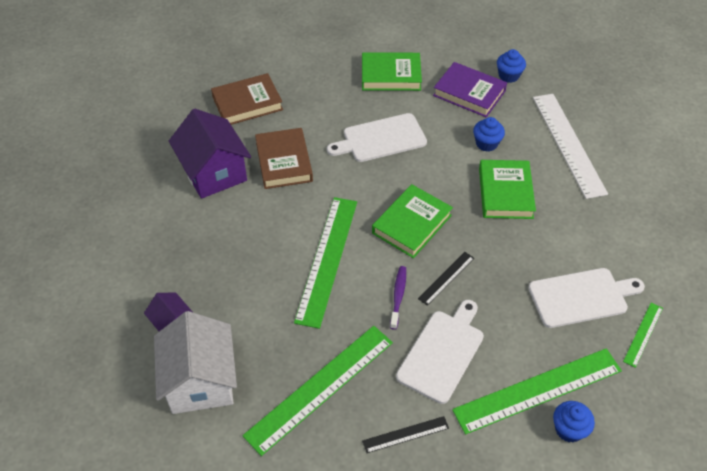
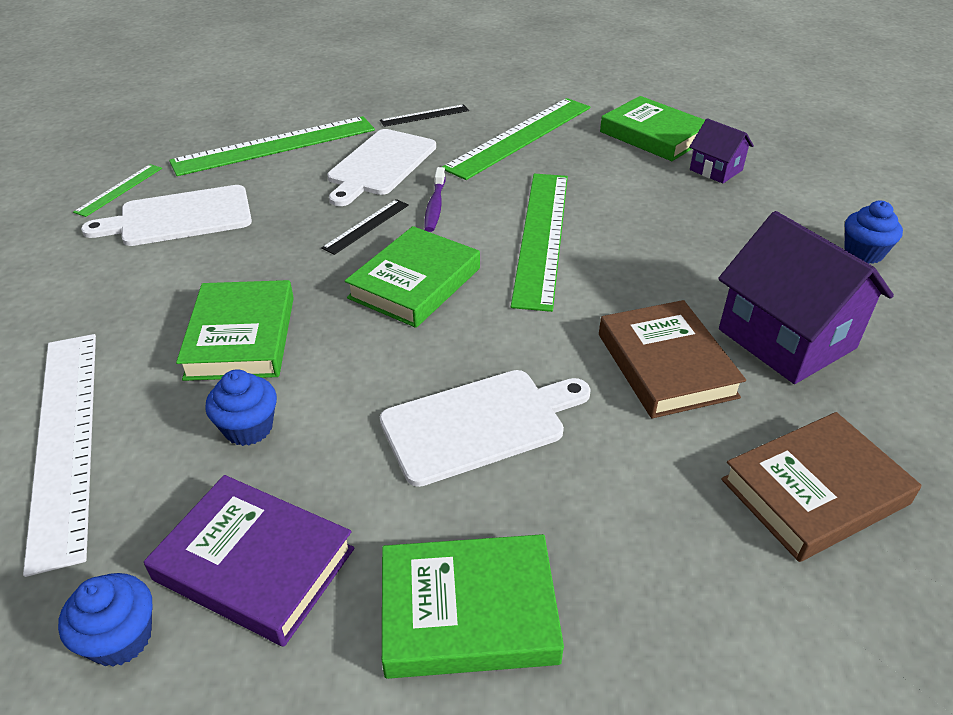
camera: 175 degrees right, 10 degrees down
white house [154,311,237,414] -> green book [600,96,705,161]
blue cupcake [553,401,595,443] -> blue cupcake moved to [844,201,903,264]

